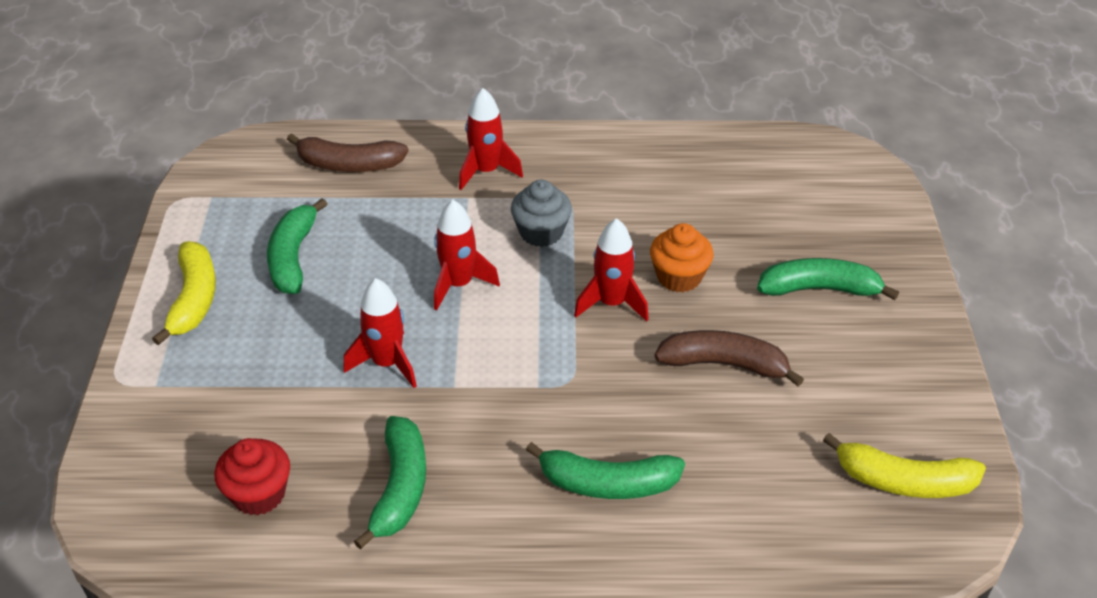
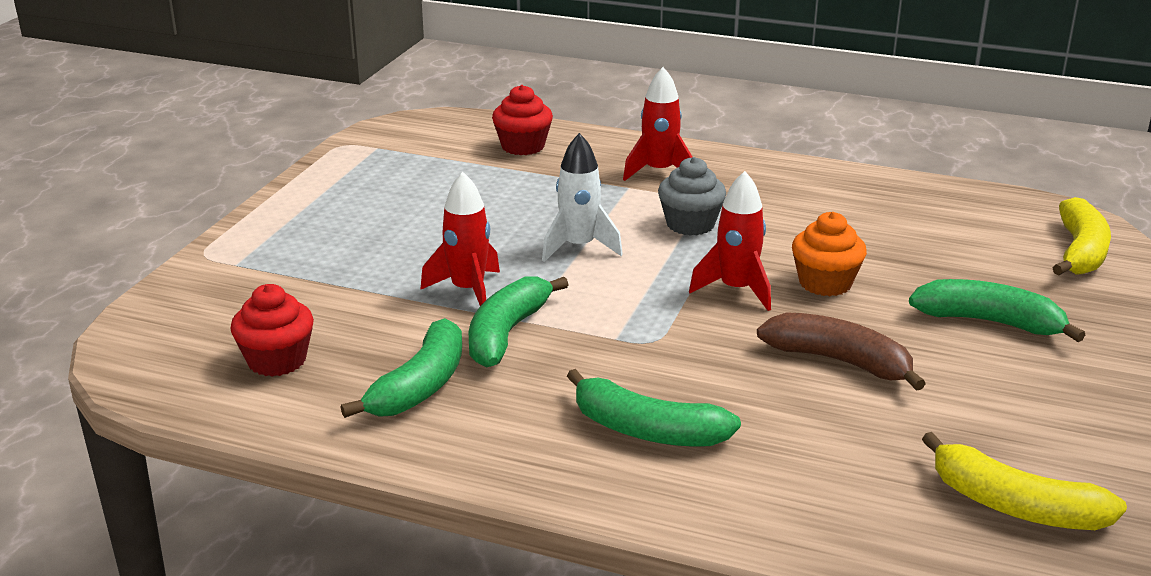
camera: 20 degrees right, 15 degrees down
yellow banana [152,241,216,345] -> yellow banana moved to [1052,197,1111,275]
green banana [267,198,327,294] -> green banana moved to [469,276,569,367]
brown banana [287,133,409,172] -> red cupcake [492,85,553,155]
red rocket [434,200,500,310] -> white rocket [542,133,623,262]

